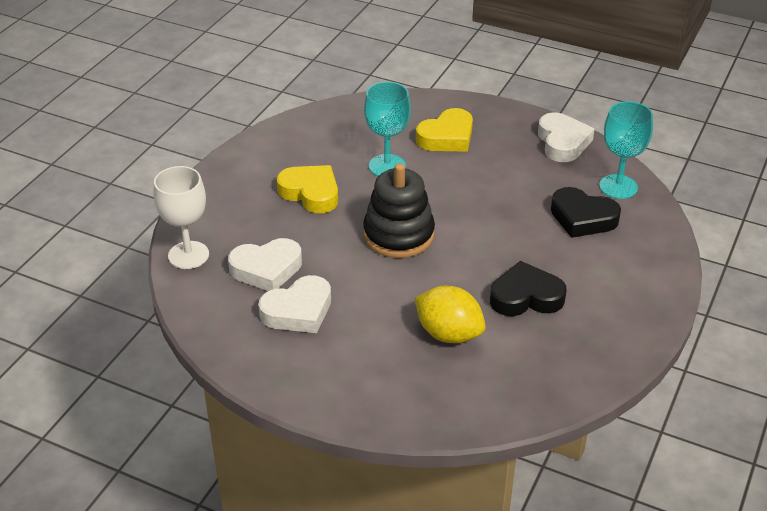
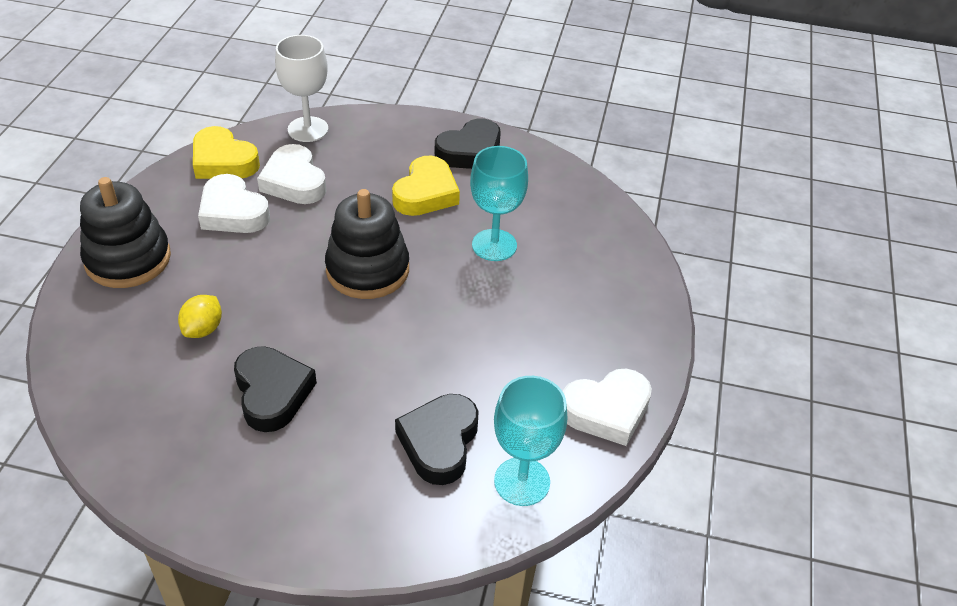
camera: 75 degrees right, 5 degrees up
yellow lemon [414,286,486,343] -> yellow lemon [178,295,222,338], size x0.62
yellow heart [416,108,473,152] -> yellow heart moved to [193,126,260,179]
none -> black stacking toy [80,177,171,288]
none -> black heart [435,119,501,169]

